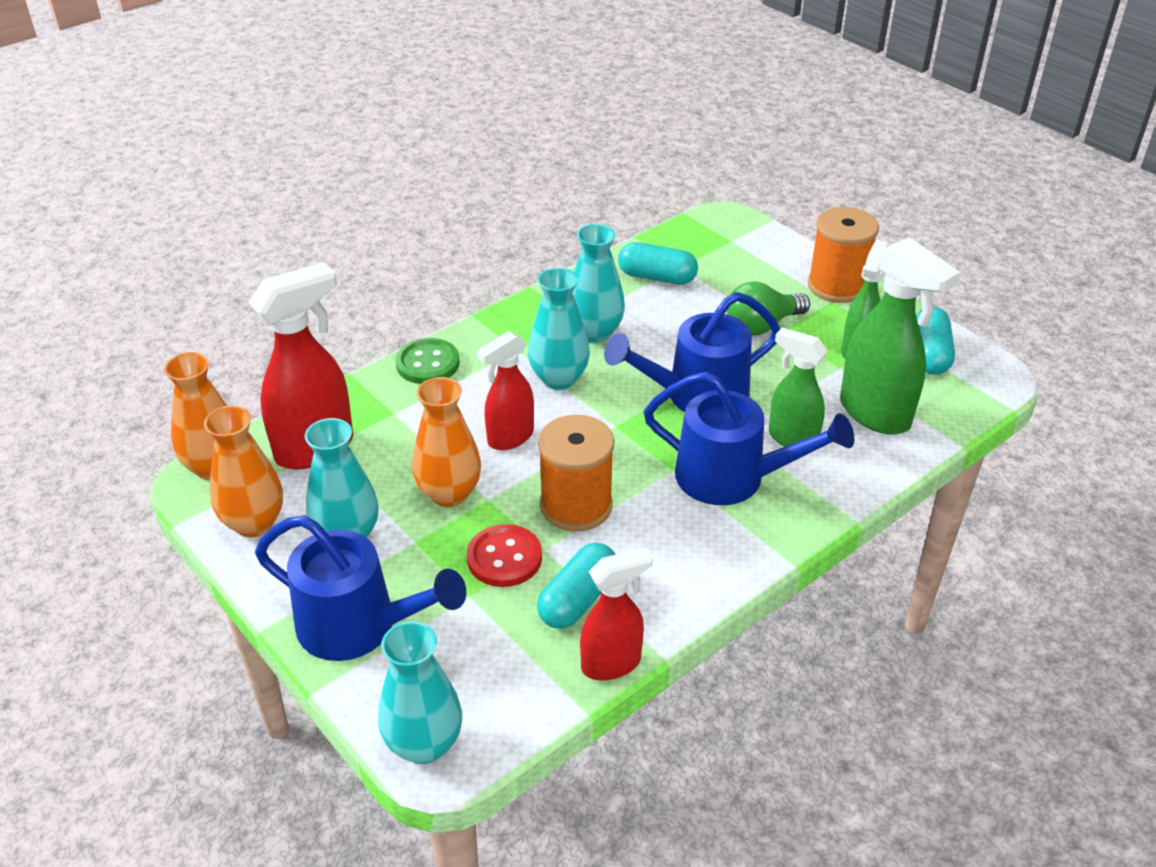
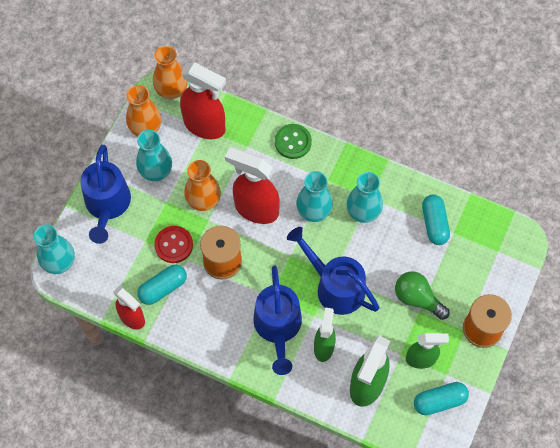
camera: 65 degrees right, 25 degrees up
red spray bottle [477,331,534,450] -> red spray bottle [225,147,280,224], size x1.58
turquoise capsule [537,543,616,629] -> turquoise capsule turned 45 degrees counterclockwise [137,265,187,305]

